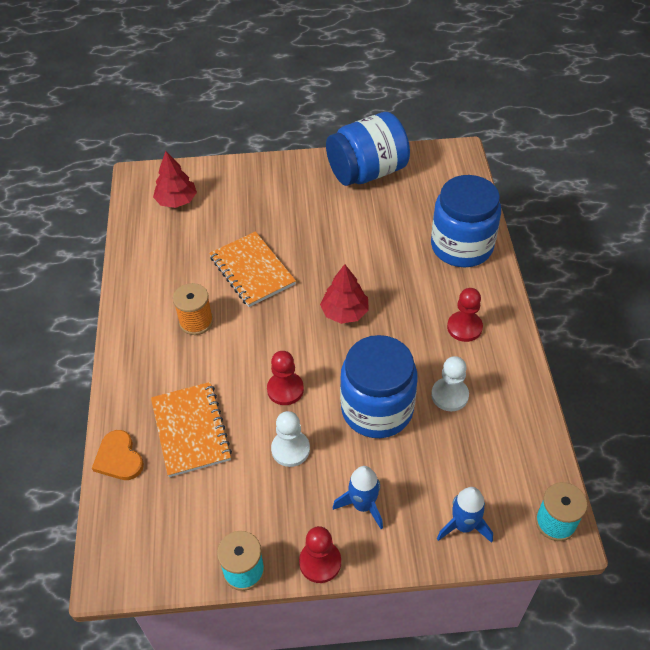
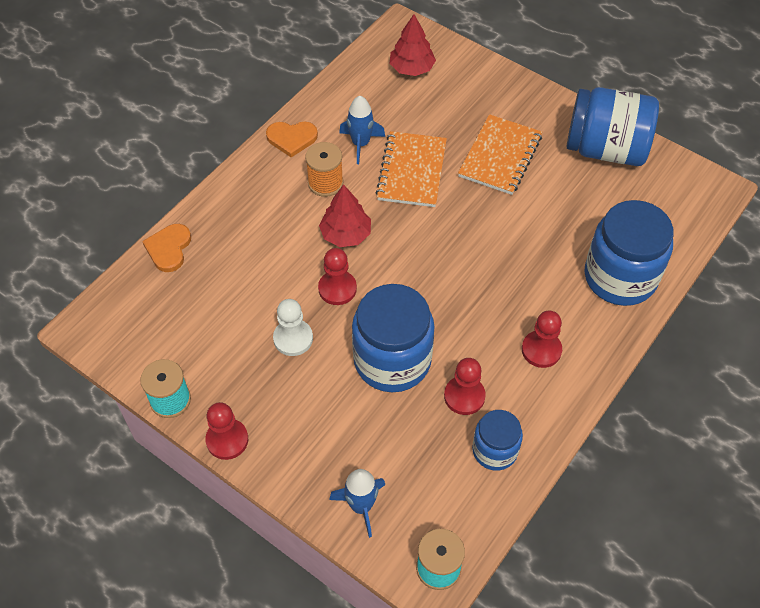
camera: 40 degrees right, 5 degrees up
orange notebook [151,382,232,477] -> orange notebook moved to [458,114,542,195]
red tree [320,264,369,324] -> red tree moved to [319,184,371,247]
blue rocket [333,466,383,529] -> blue rocket moved to [339,96,385,164]
white pawn [431,356,469,411] -> red pawn [444,358,486,415]
none -> orange heart [266,121,318,158]
none -> blue jar [472,410,523,471]

